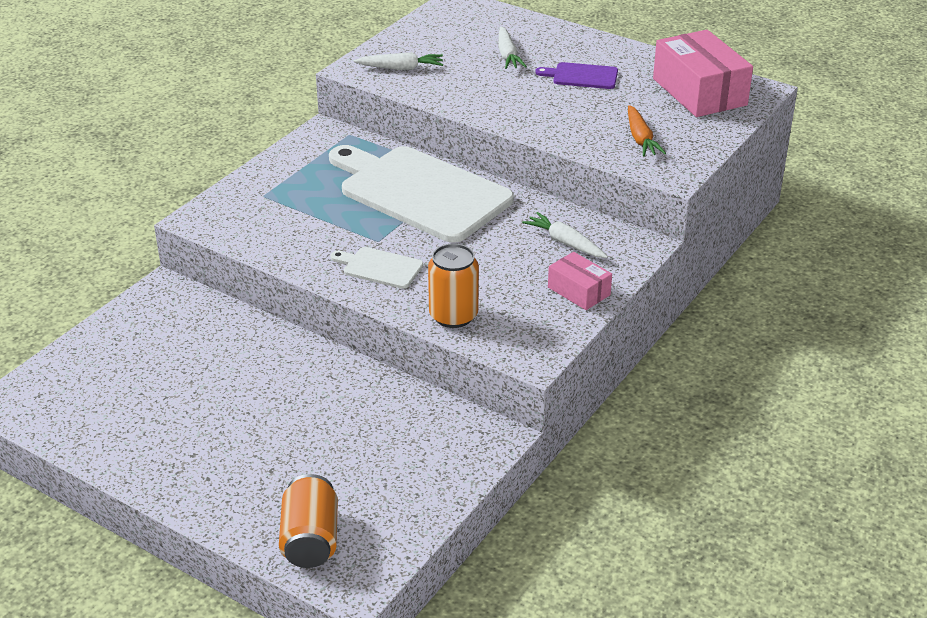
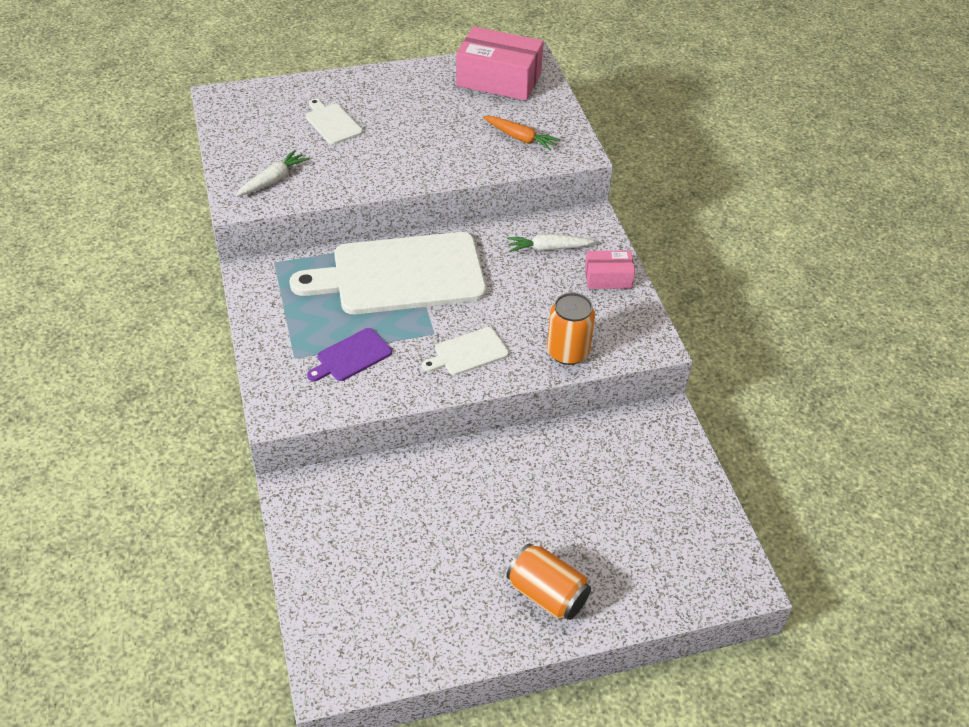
camera: 50 degrees left, 10 degrees up
orange can [279,474,338,568] -> orange can moved to [506,544,591,620]
white carrot [498,27,527,69] -> white cutting board [305,98,363,145]
purple cutting board [535,62,618,89] -> purple cutting board moved to [307,328,392,381]

